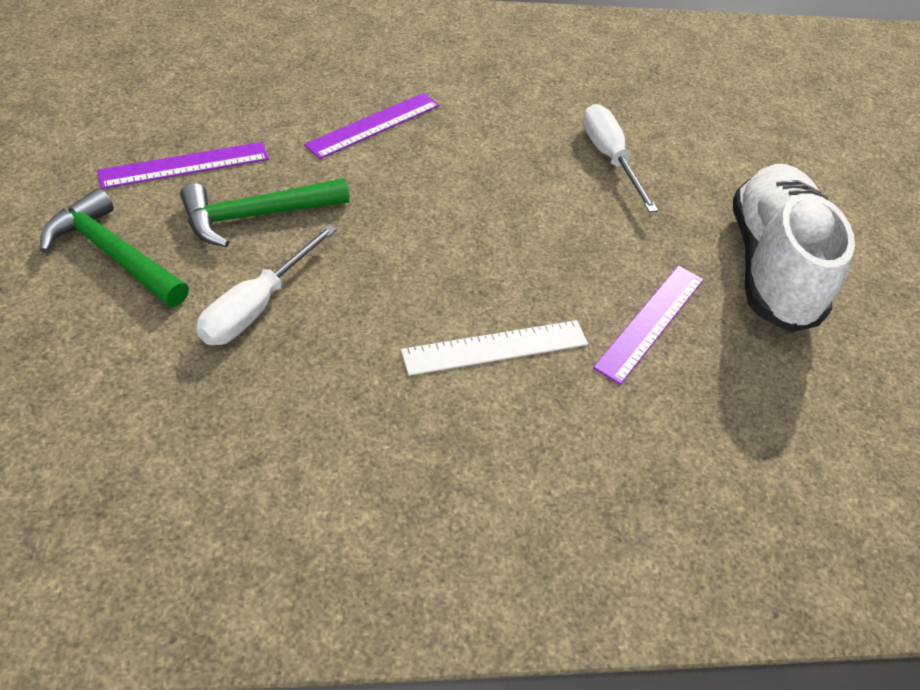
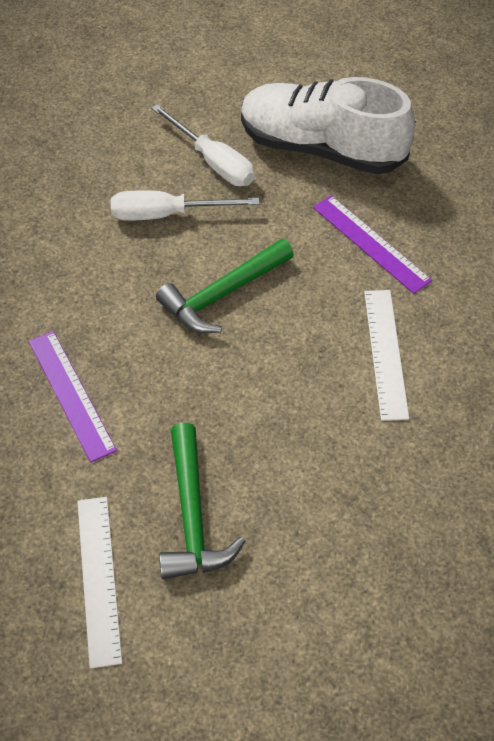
camera: 70 degrees left, 5 degrees up
green hammer [40,188,189,307] -> green hammer moved to [156,239,294,333]
purple ruler [97,142,269,189] -> white ruler [77,497,122,669]
white screwdriver [196,224,337,345] -> white screwdriver moved to [151,104,255,186]

